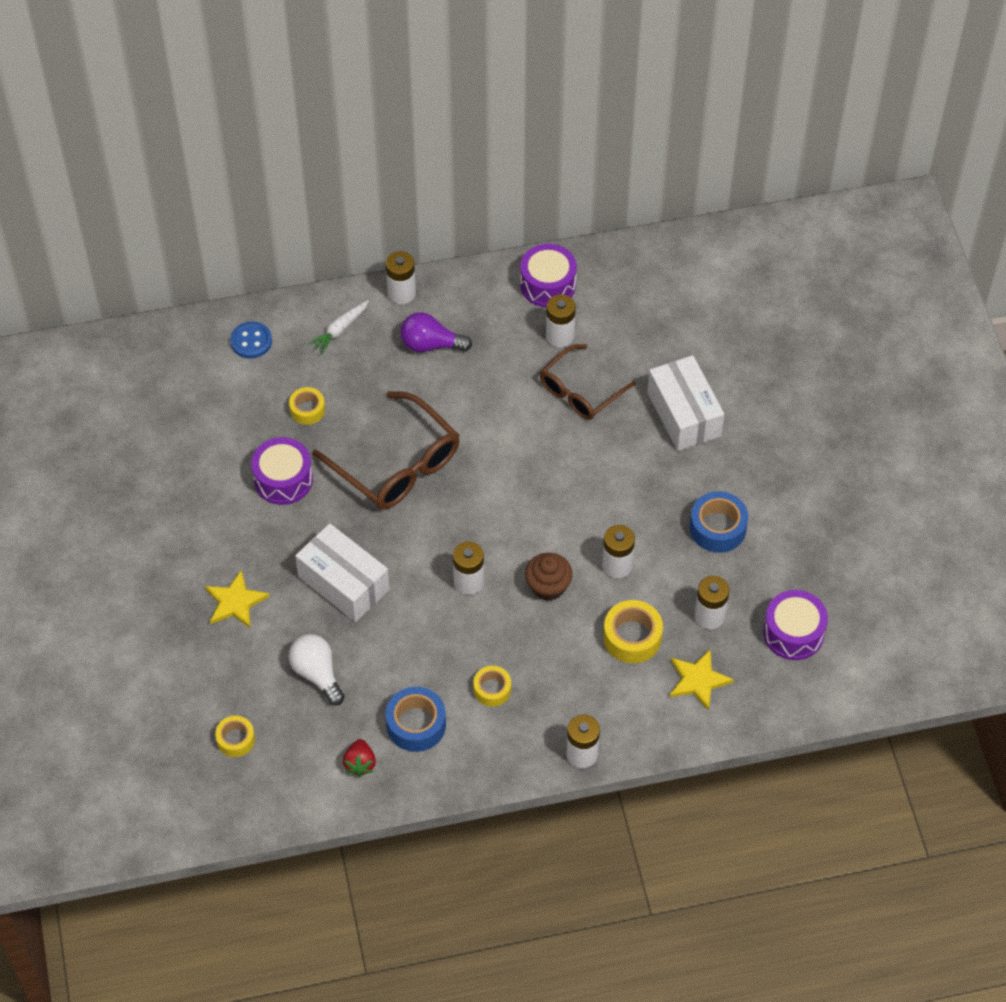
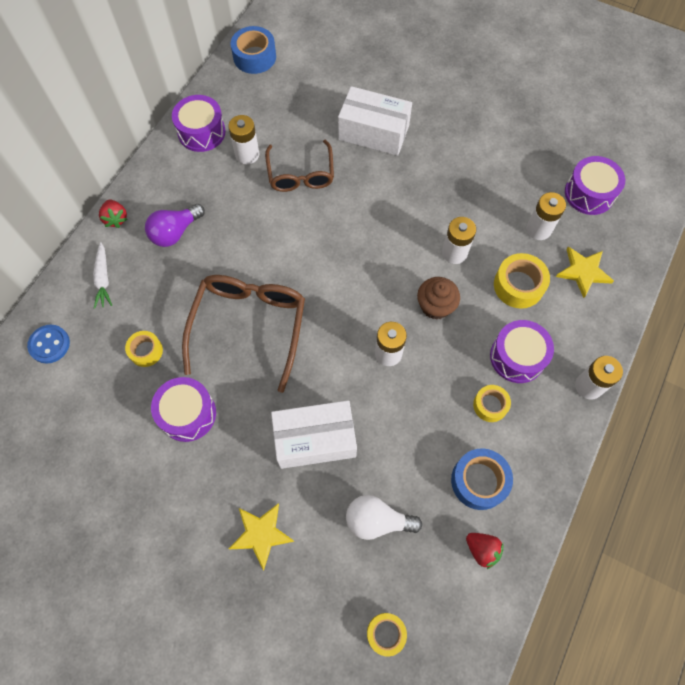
camera: 50 degrees left, 10 degrees up
brown glasses [312,391,459,510] -> brown glasses turned 75 degrees counterclockwise [182,275,305,393]
white battery [386,251,416,304] -> red strawberry [99,199,128,228]
blue tape [690,491,748,553] -> blue tape moved to [230,26,276,74]
none -> purple drum [490,320,554,383]

